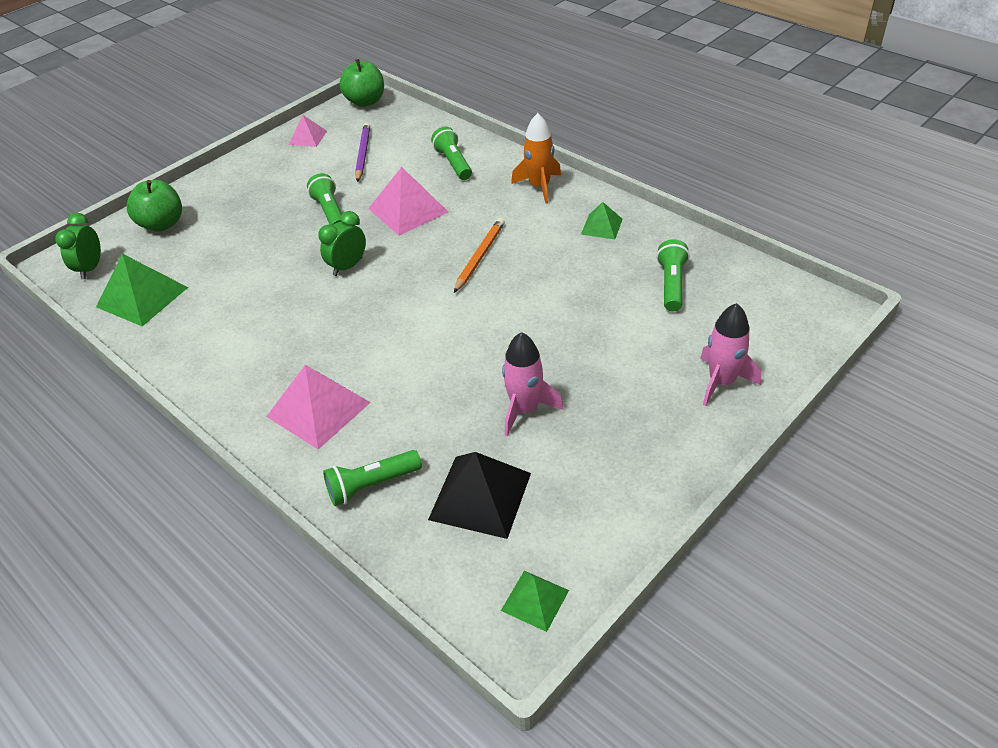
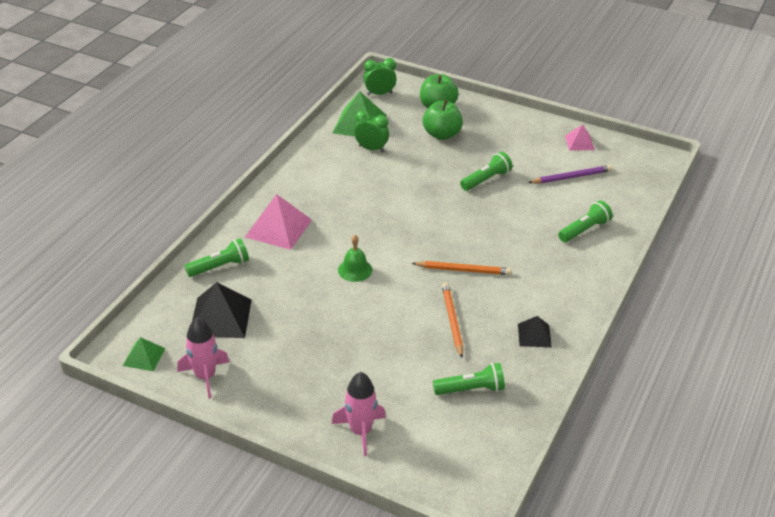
camera: 70 degrees right, 5 degrees down
green clock [318,211,366,276] -> green clock moved to [354,110,389,153]
green flashlight [323,450,422,506] -> green flashlight turned 105 degrees clockwise [185,238,249,277]
green apple [339,59,384,107] -> green apple moved to [423,100,463,140]
pink pyramid [368,167,449,236] -> none
pink rocket [502,332,563,436] -> pink rocket moved to [177,317,229,399]
orange rocket [511,113,561,204] -> none
green pyramid [581,202,623,240] -> black pyramid [518,316,552,347]
none -> green bell [338,235,372,282]
none -> orange pencil [442,282,463,358]

